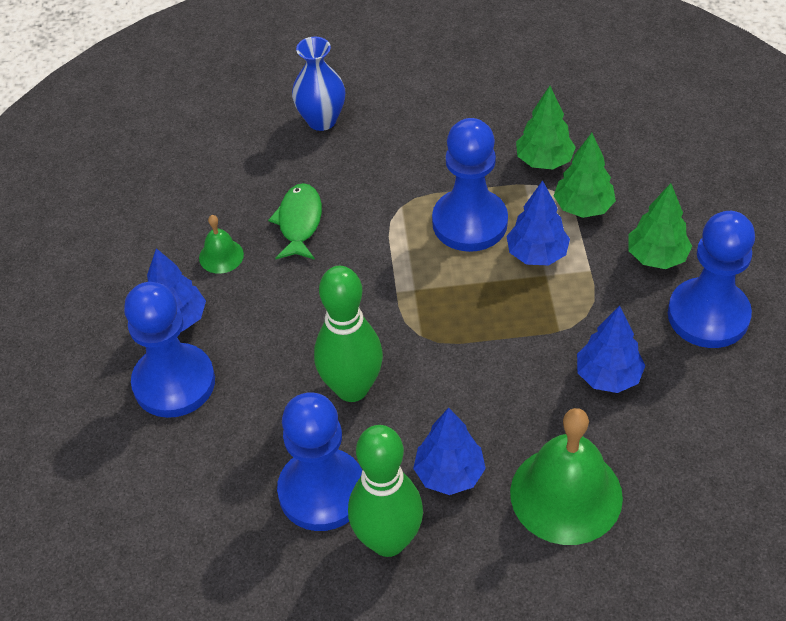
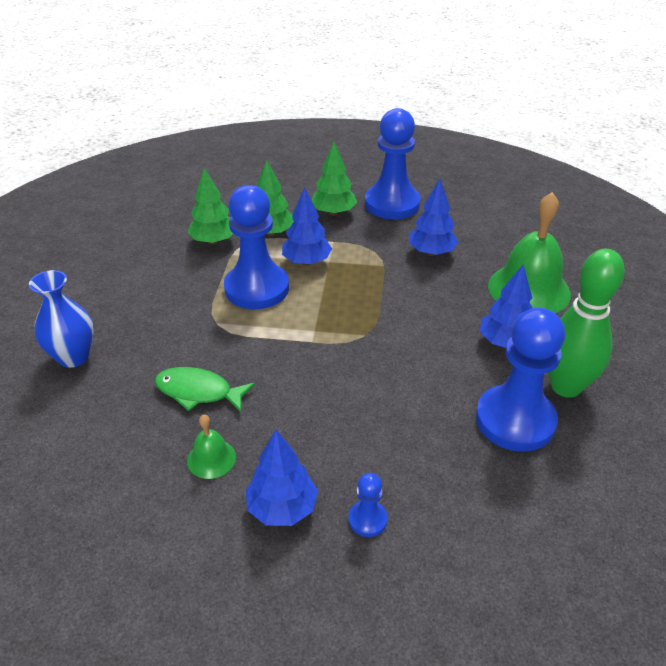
camera: 80 degrees left, 10 degrees down
blue pawn [124,282,215,418] -> blue pawn [348,473,388,537], size x0.44
green bowling pin [314,266,383,402] -> none

